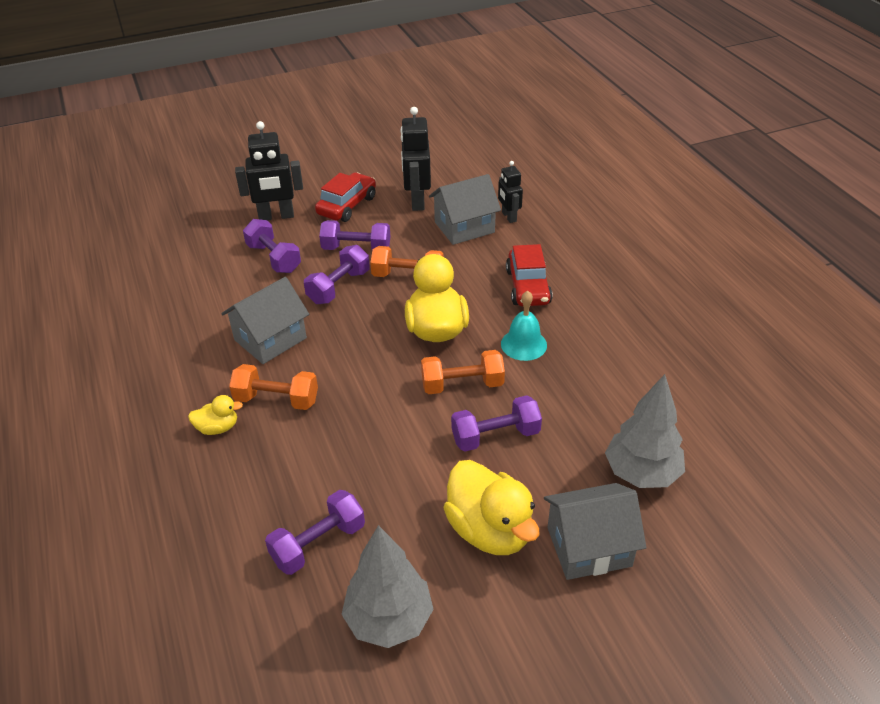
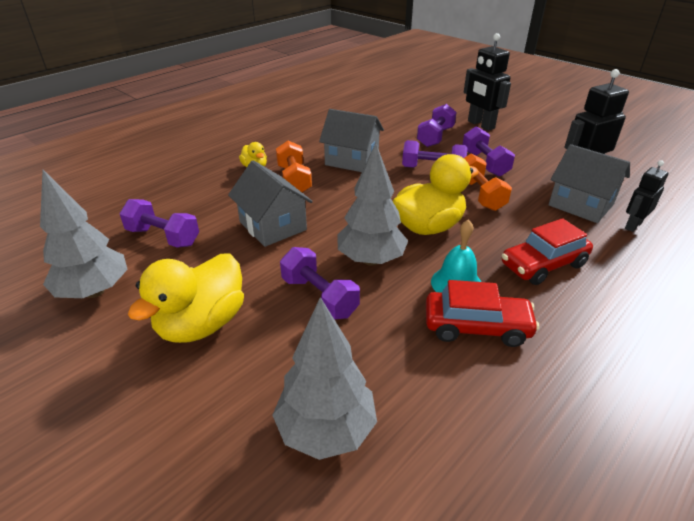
camera: 65 degrees right, 5 degrees down
red car [315,173,376,222] -> red car moved to [426,280,539,347]
orange dumbbell [421,350,505,394] -> grey tree [337,143,408,266]
grey house [544,483,646,580] -> grey house moved to [228,160,313,247]

